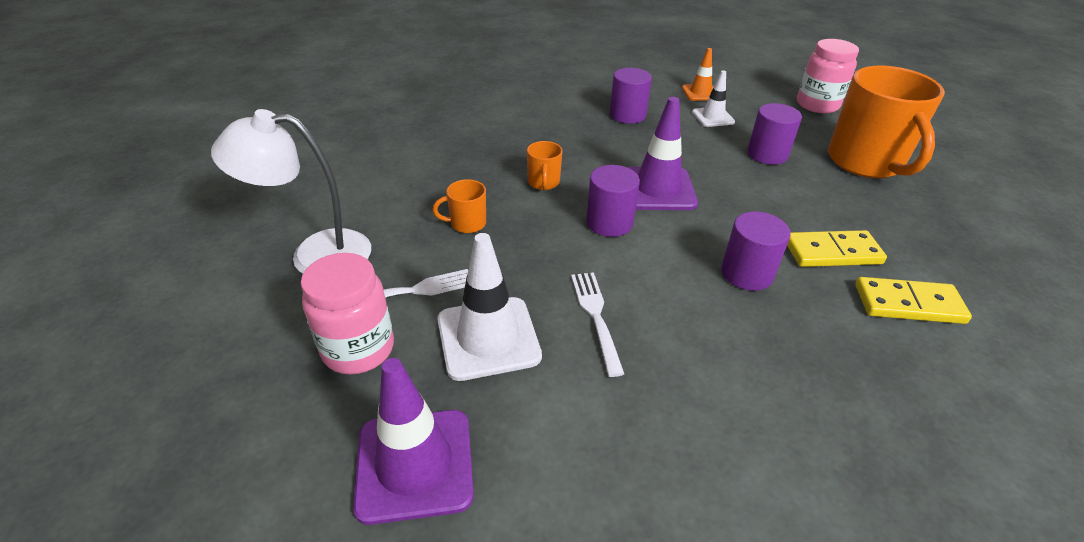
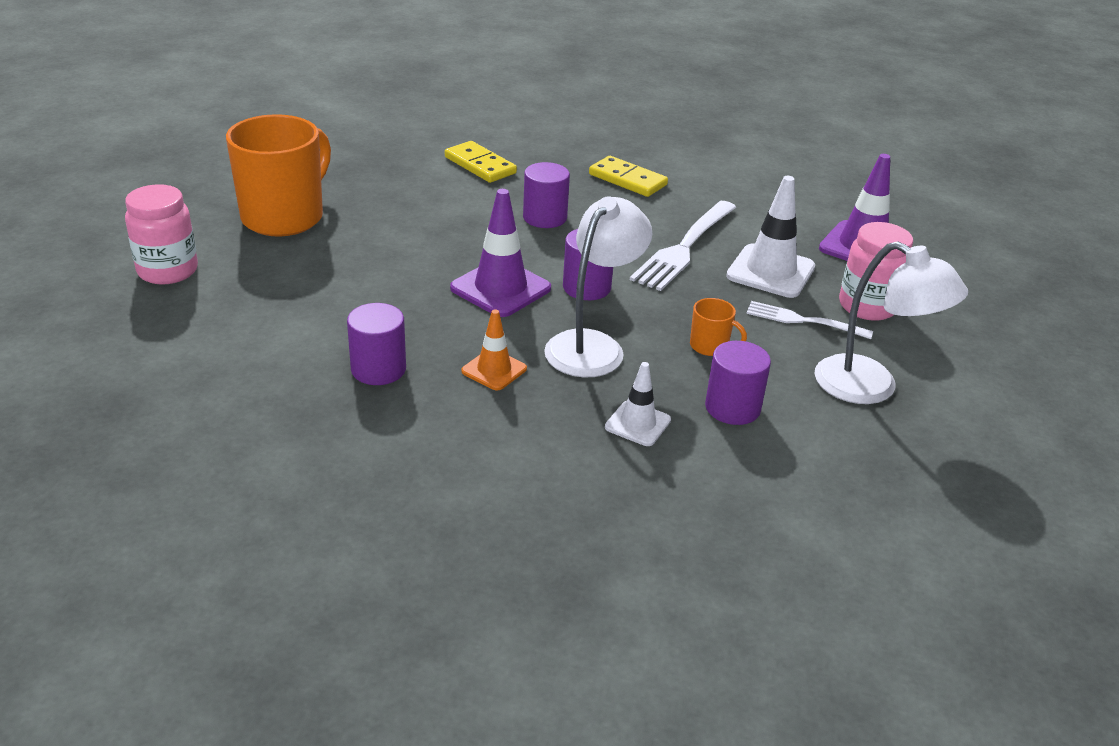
camera: 140 degrees left, 5 degrees down
orange mug [527,141,563,190] -> white lamp [544,196,652,377]
white fork [571,272,624,377] -> white fork [630,201,737,291], size x1.66
orange traffic cone [682,48,713,101] -> orange traffic cone moved to [461,309,527,390]
white traffic cone [692,70,735,127] -> white traffic cone moved to [605,362,671,446]
purple cylinder [747,103,802,165] -> purple cylinder moved to [705,341,771,425]
yellow domino [787,230,887,267] -> yellow domino moved to [589,156,668,197]

